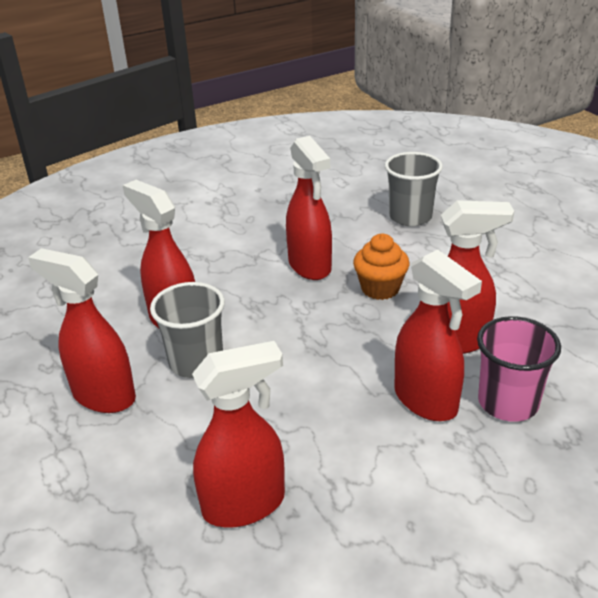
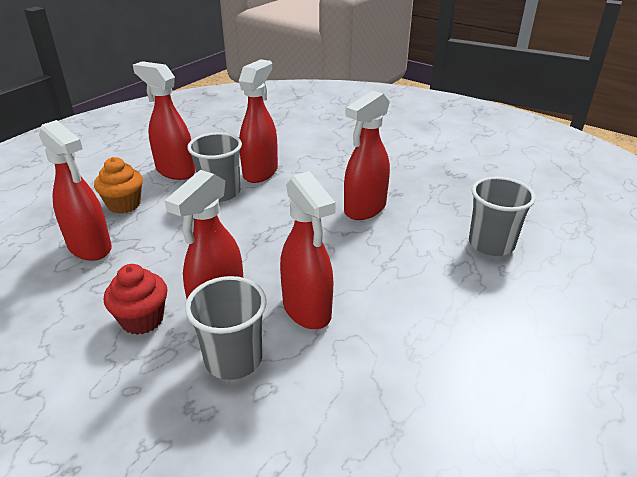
camera: 65 degrees right, 0 degrees up
red spray bottle [28,248,136,413] -> red spray bottle turned 60 degrees counterclockwise [133,61,196,180]
orange cupcake [353,234,409,300] -> orange cupcake moved to [94,157,143,214]
pink cup [477,316,561,422] -> grey cup [185,276,267,380]
none -> red cupcake [104,264,168,335]

